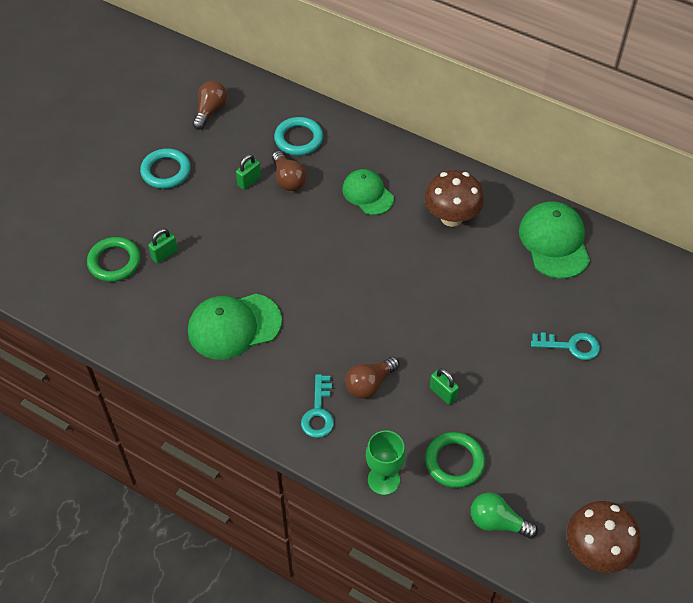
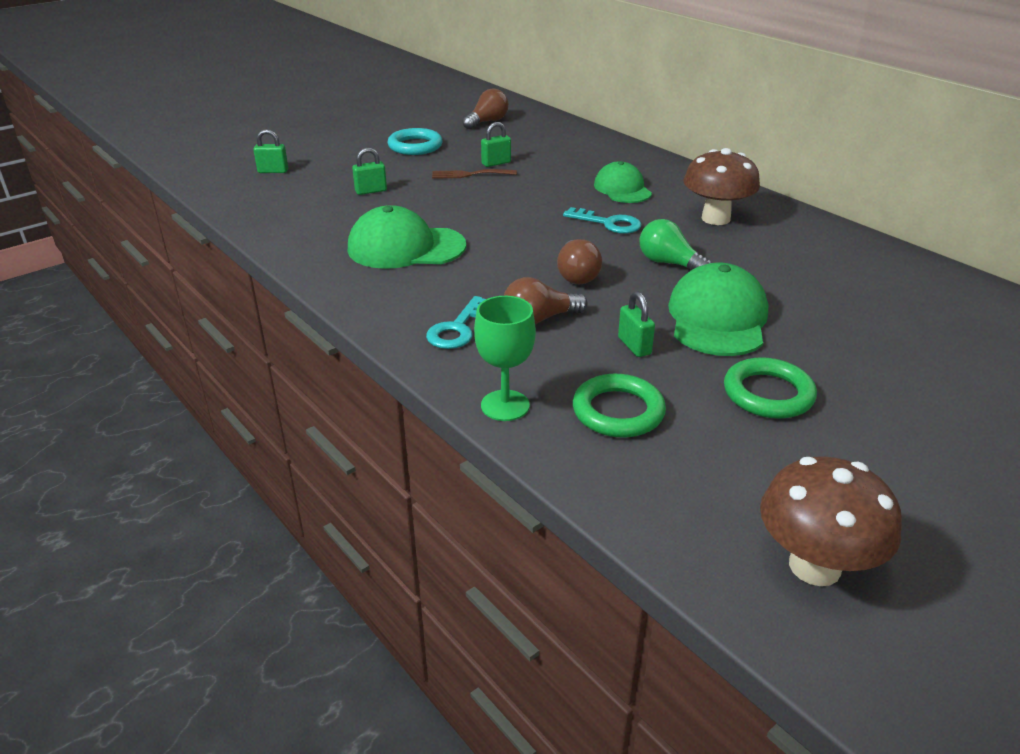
camera: 20 degrees right, 20 degrees down
green ring [87,237,141,282] -> green ring moved to [724,357,817,419]
brown light bulb [272,151,306,191] -> brown light bulb moved to [557,239,602,284]
turquoise ring [274,117,323,156] -> none
green light bulb [471,493,538,539] -> green light bulb moved to [640,219,712,270]
green cap [519,201,590,279] -> green cap moved to [668,262,769,356]
turquoise key [531,333,600,360] -> turquoise key moved to [563,207,641,234]
none -> green padlock [253,129,288,173]
none -> brown fork [432,169,517,179]

